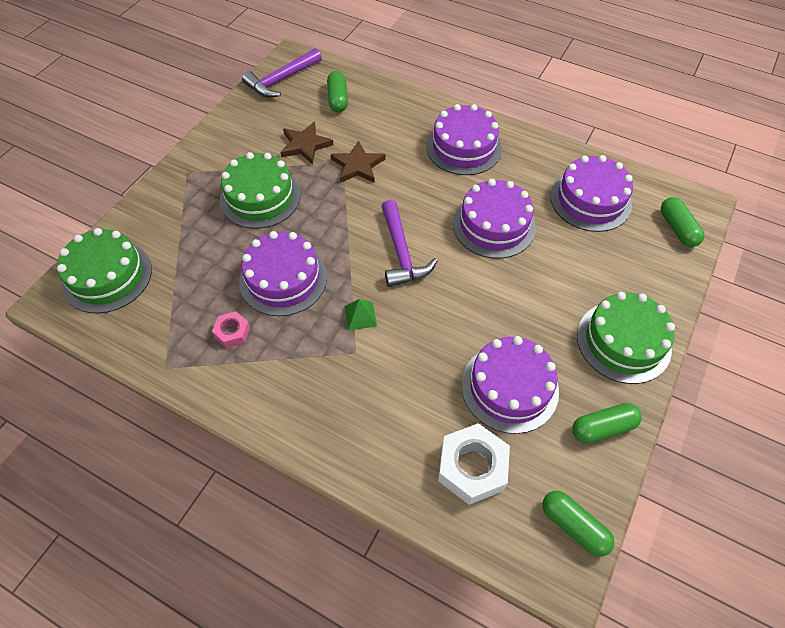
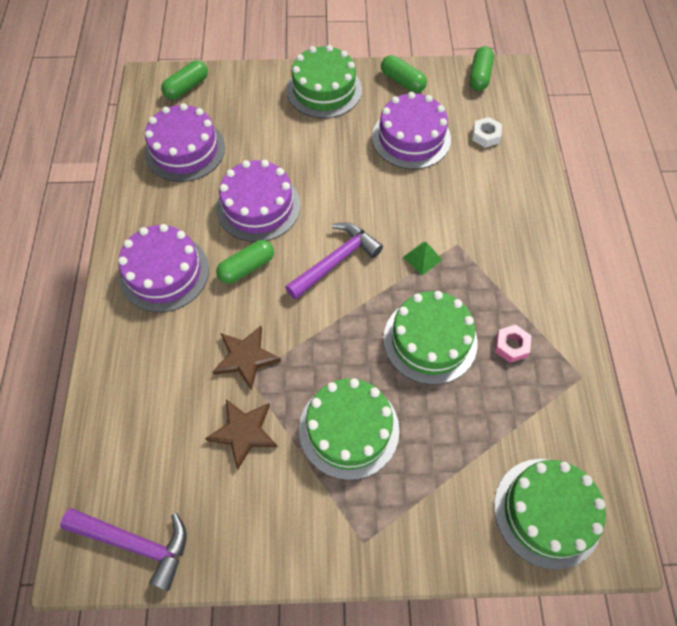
camera: 120 degrees left, 5 degrees up
purple cake [239,231,327,316] -> green cake [383,291,478,385]
green capsule [327,71,348,112] -> green capsule moved to [216,240,274,284]
white nut [438,423,510,505] -> white nut [472,117,502,148], size x0.54

